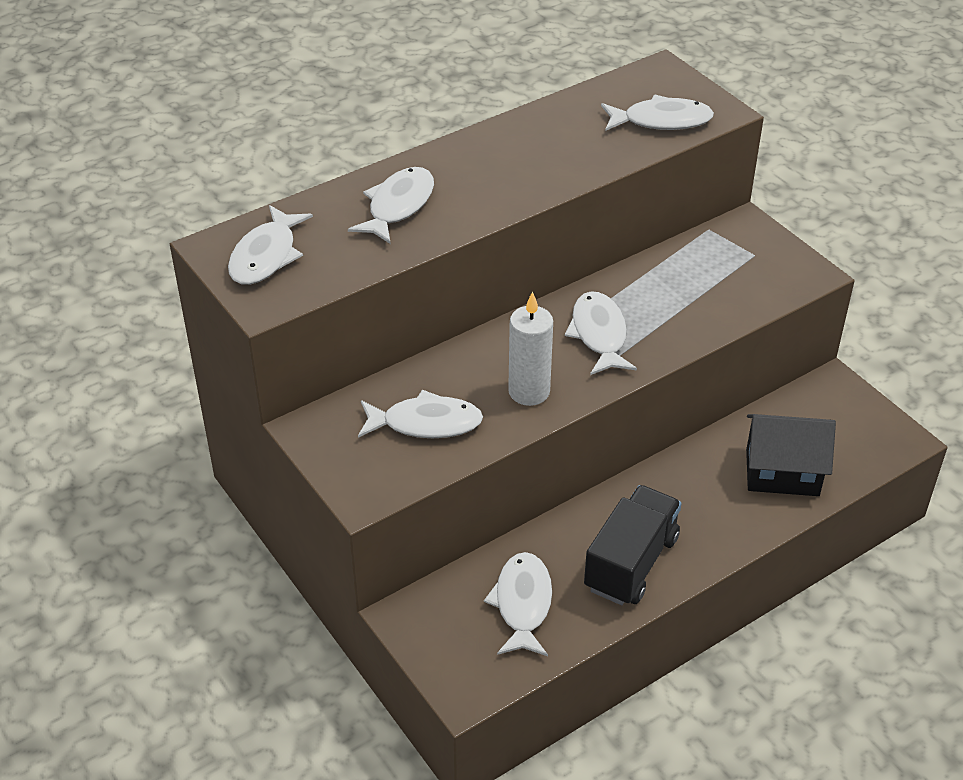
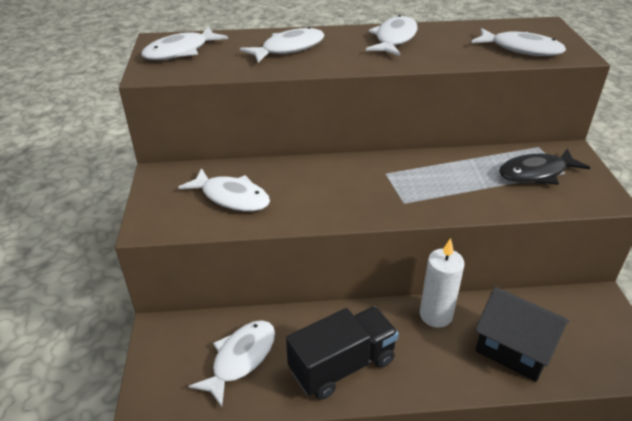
camera: 30 degrees right, 5 degrees down
white candle [508,291,553,406] -> white candle moved to [420,238,465,328]
white fish [565,291,637,375] -> white fish moved to [366,15,418,56]
none -> black fish [499,148,590,185]

